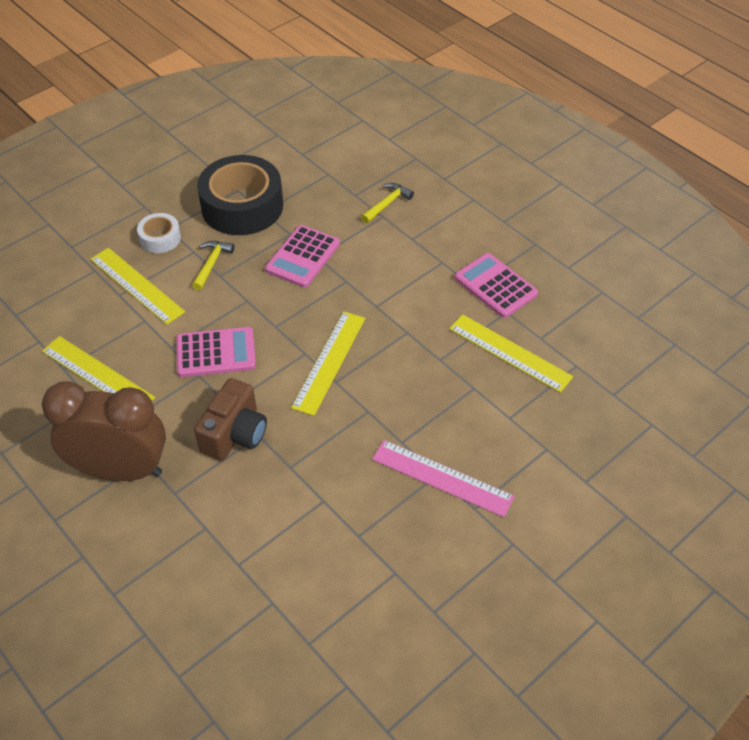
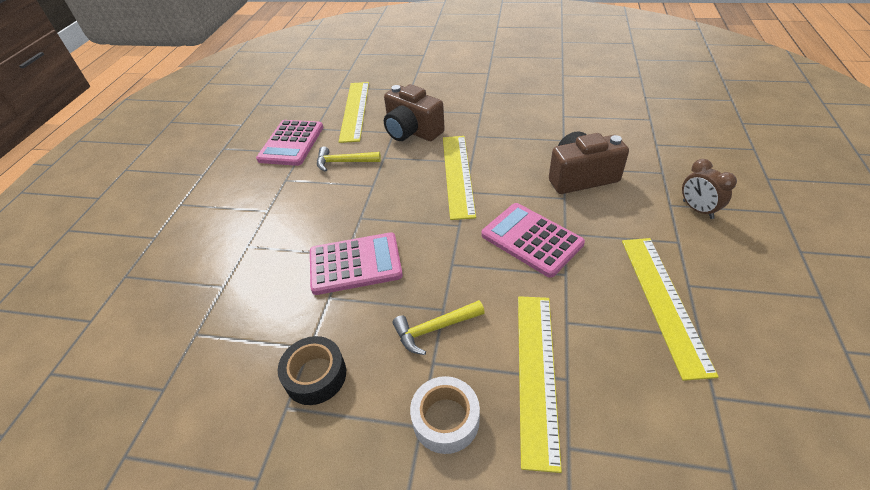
camera: 125 degrees left, 5 degrees down
brown clock [42,382,166,481] -> brown clock [682,159,737,219], size x0.41
black tape [197,155,283,235] -> black tape [278,336,346,405], size x0.48
yellow ruler [291,312,365,416] -> yellow ruler turned 75 degrees counterclockwise [443,136,476,220]
yellow hammer [361,183,414,223] -> yellow hammer moved to [317,146,381,172]
pink ruler [372,440,515,517] -> none
none -> brown camera [384,84,445,141]

